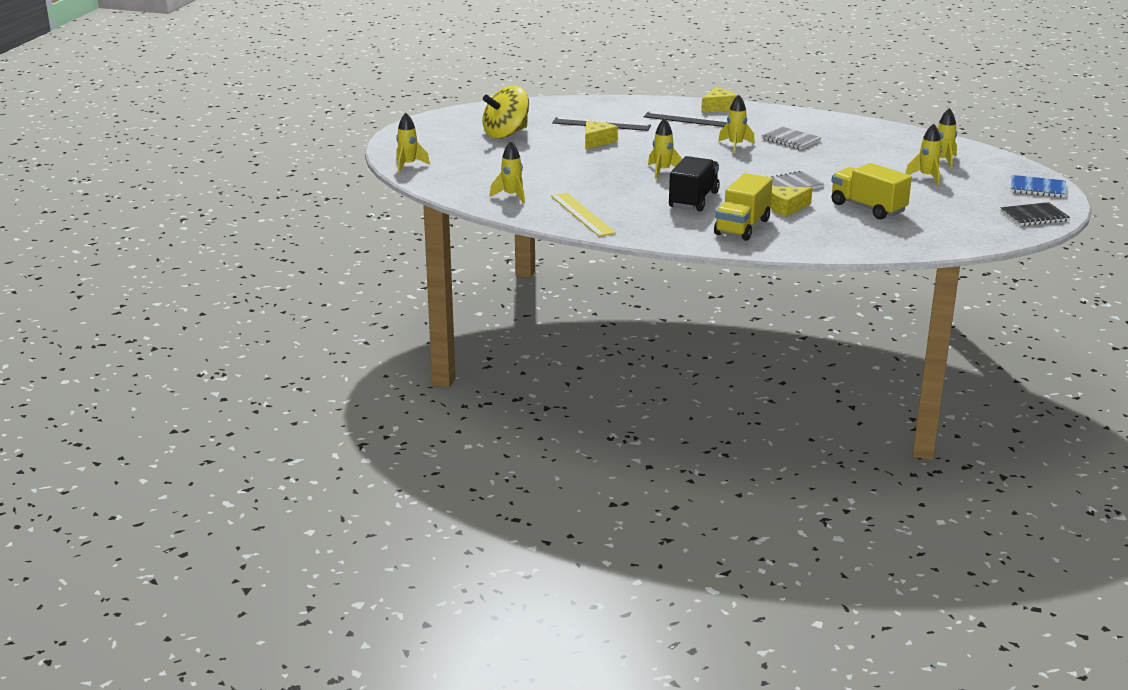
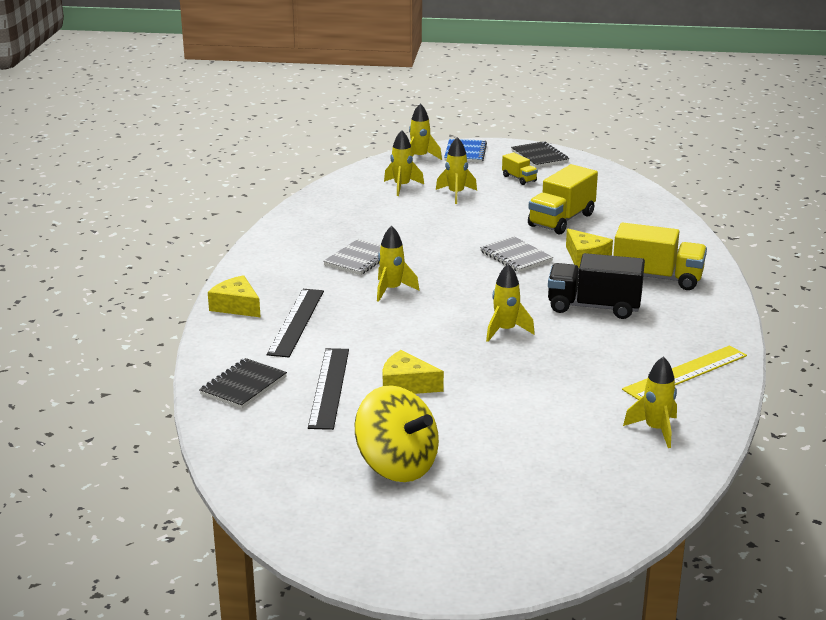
camera: 100 degrees left, 0 degrees up
yellow rocket [396,113,430,173] -> yellow rocket moved to [409,103,442,160]
none -> black notebook [199,358,287,409]
none -> yellow truck [502,153,538,185]

